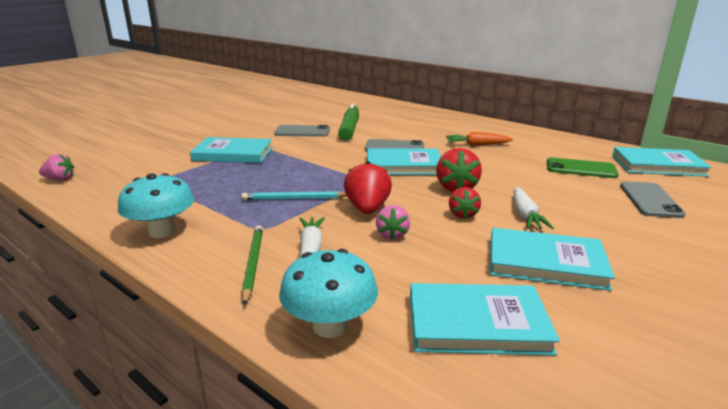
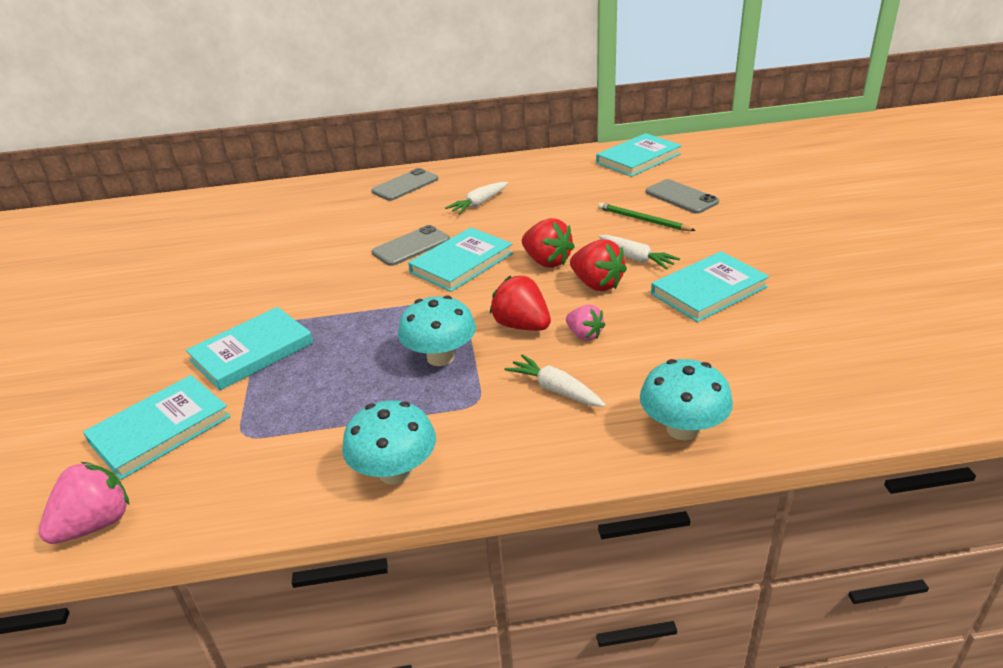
camera: 45 degrees left, 10 degrees up
pink strawberry [39,154,74,181] -> pink strawberry [39,462,129,544], size x1.56
green pencil [241,225,263,305] -> green pencil moved to [598,202,696,231]
turquoise pencil [242,191,347,200] -> turquoise mushroom [398,295,476,366]
grey phone [274,125,330,137] -> grey phone moved to [371,168,438,201]
green marker [338,103,359,141] -> none
turquoise book [410,283,560,356] -> turquoise book moved to [83,375,231,480]
orange carrot [446,132,513,146] -> white carrot [445,182,508,214]
red strawberry [449,187,481,219] -> red strawberry [570,239,627,291], size x1.56
green phone [547,157,619,178] -> none

